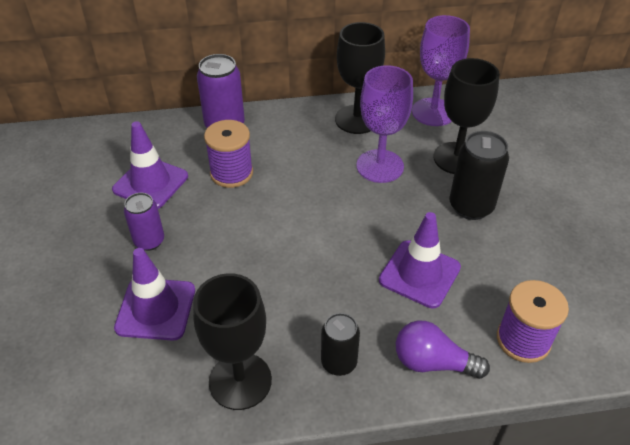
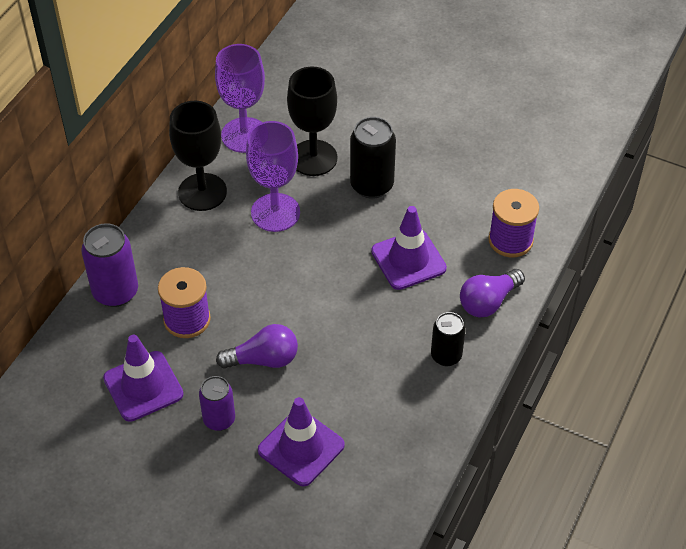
camera: 55 degrees left, 5 degrees up
black goblet [193,273,272,410] -> none
none -> purple light bulb [216,324,298,368]

